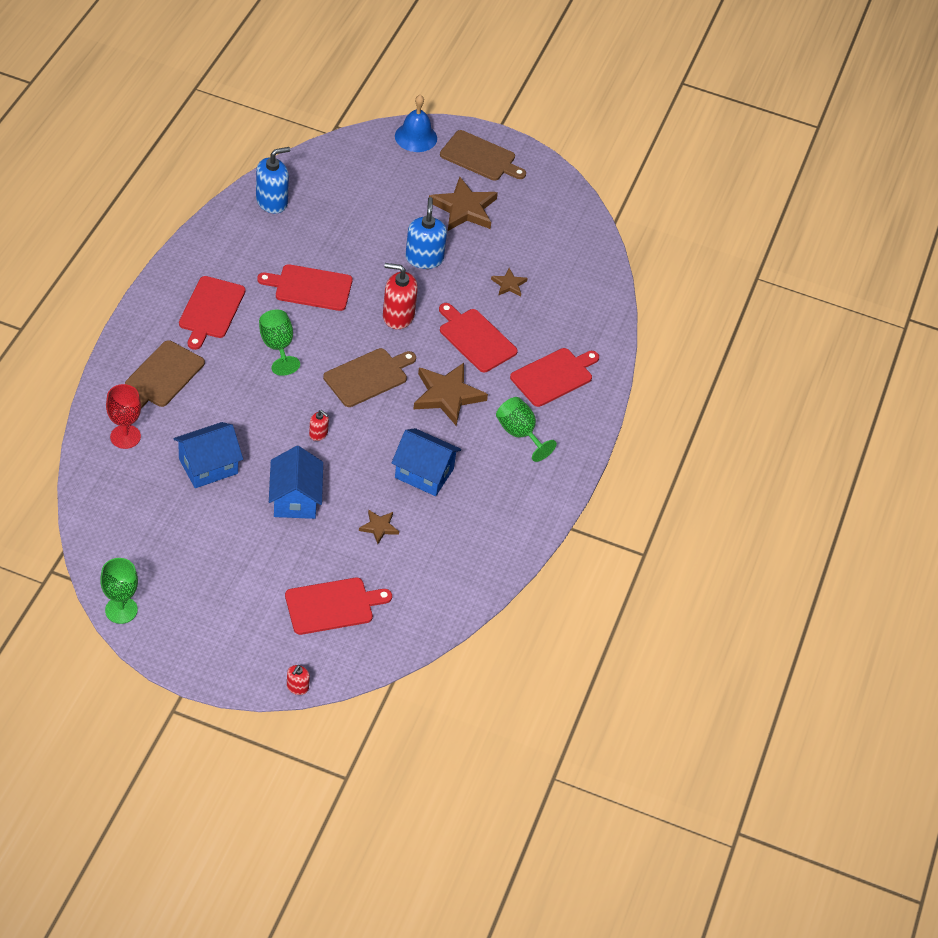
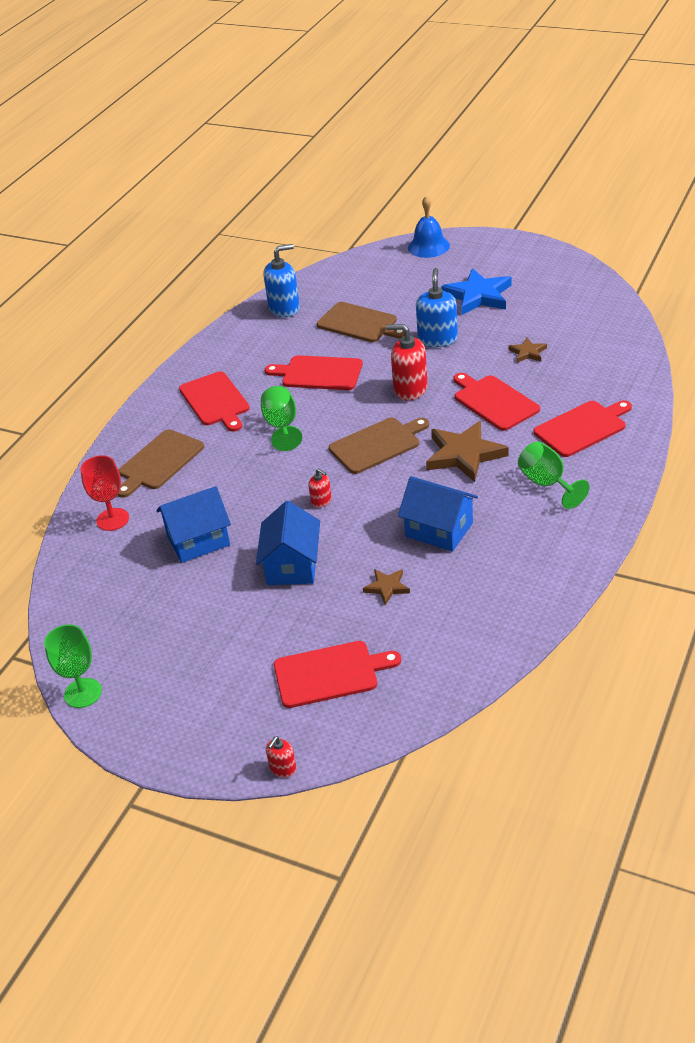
camera: 15 degrees right, 10 degrees down
red cutting board [179,276,245,350] -> red cutting board turned 45 degrees counterclockwise [179,371,250,432]
brown star [429,177,498,231] -> blue star [441,268,512,315]
brown cutting board [440,130,526,181] -> brown cutting board moved to [317,302,404,342]

